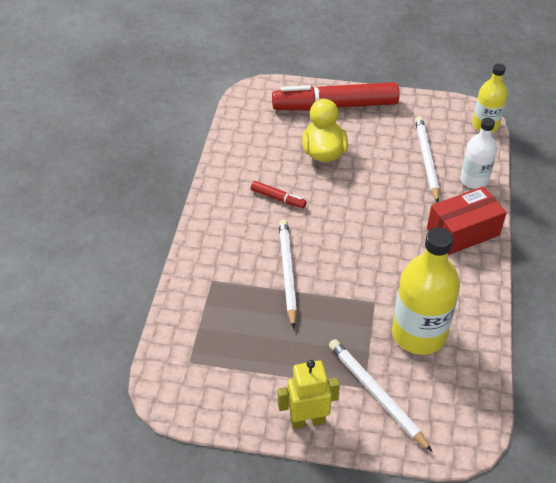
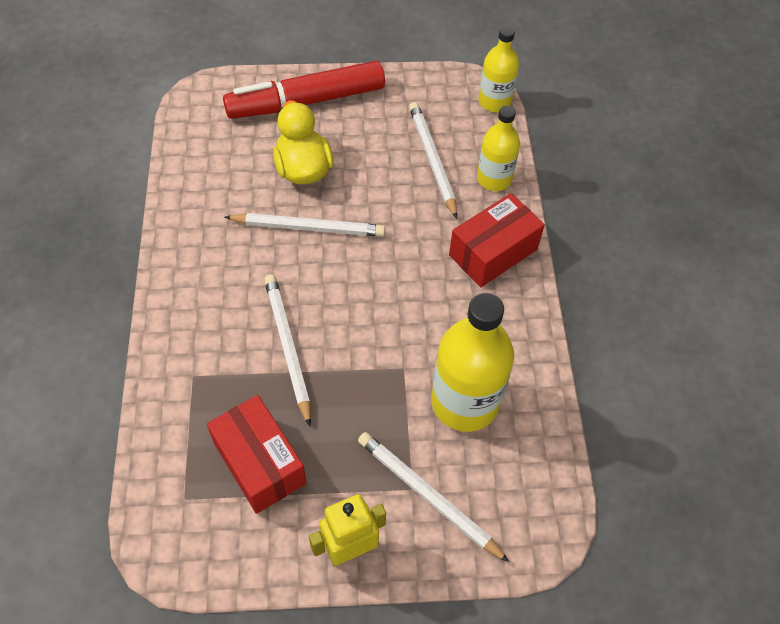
camera: 15 degrees left, 10 degrees up
red marker [251,181,307,208] -> none
white bottle [460,118,497,189] -> yellow bottle [477,105,520,191]
none -> red box [207,395,306,514]
none -> white pencil [225,213,385,237]

